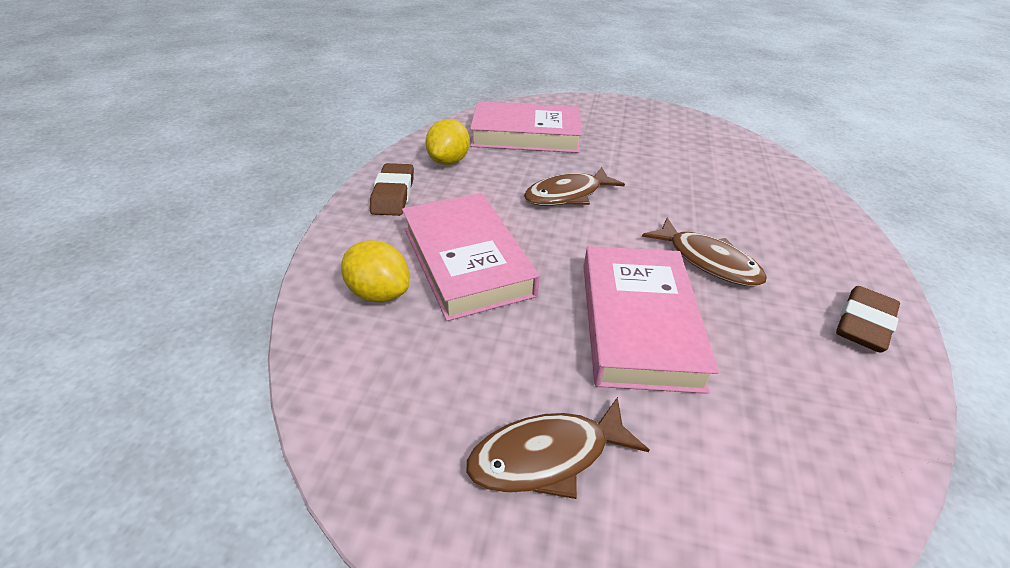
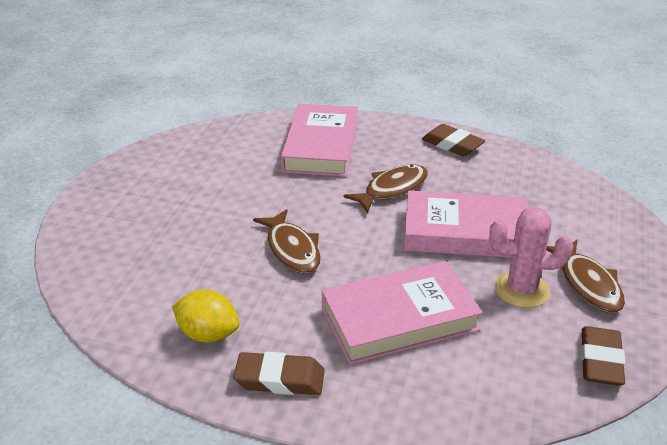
camera: 85 degrees left, 5 degrees down
yellow lemon [341,240,409,303] -> none
pink book [470,101,582,153] -> pink book moved to [281,104,358,177]
none -> pink cactus [489,207,573,308]
none -> brown eraser [581,326,625,386]

